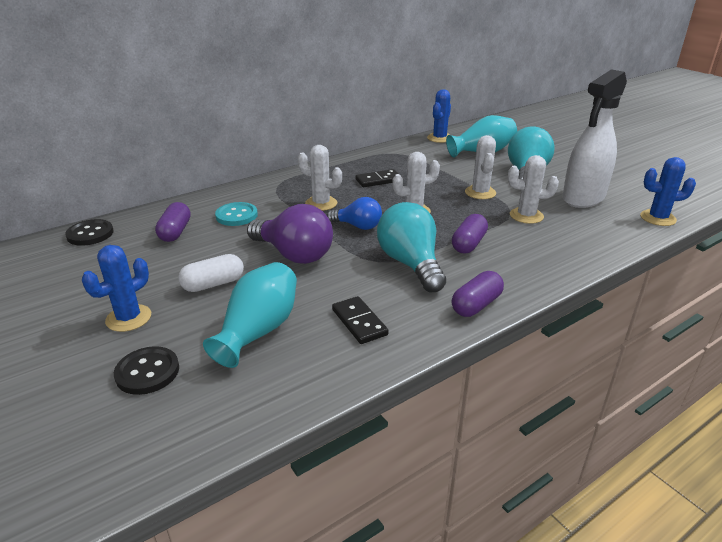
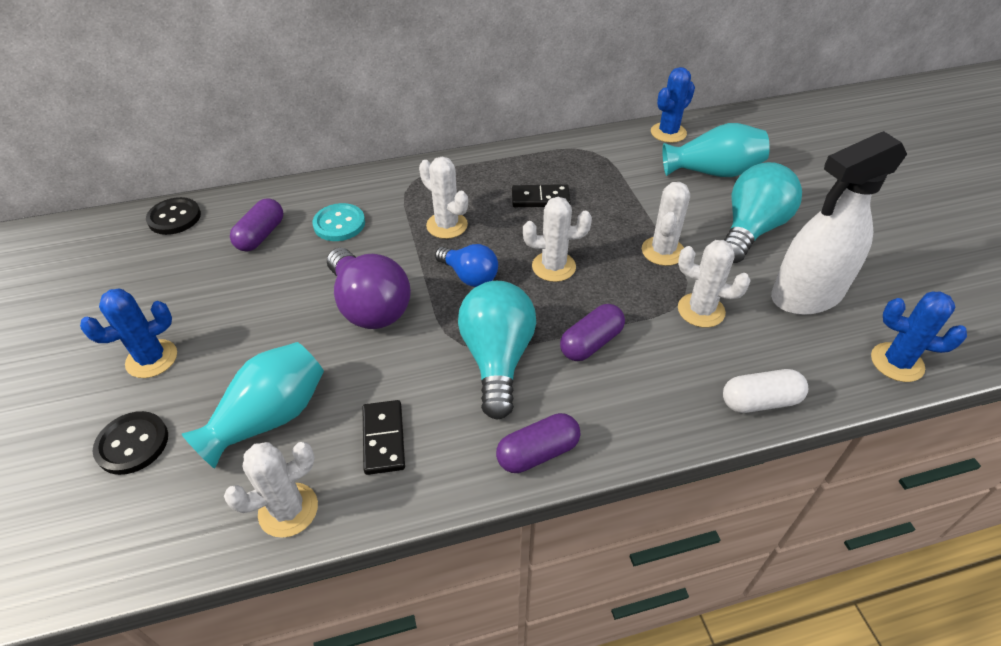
camera: 20 degrees right, 15 degrees up
white capsule [178,254,244,292] -> white capsule moved to [723,369,808,413]
none -> white cactus [224,442,318,538]

